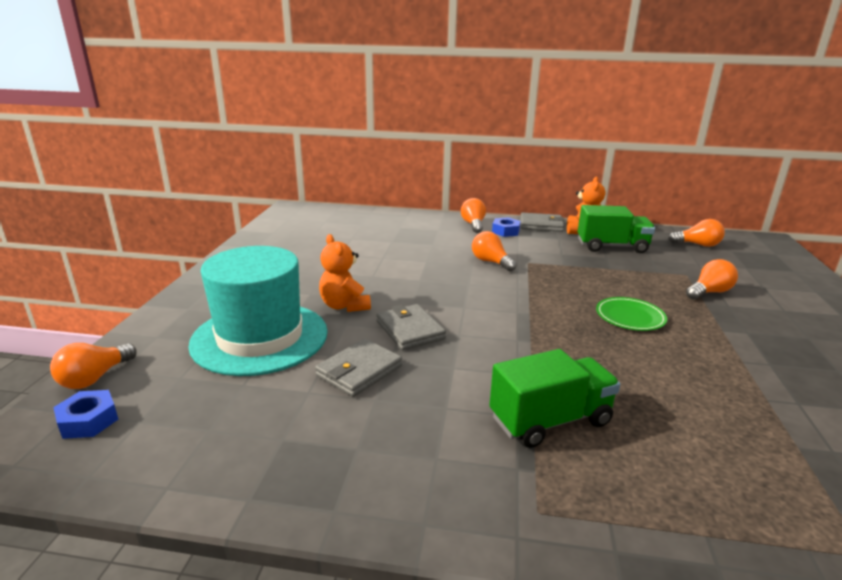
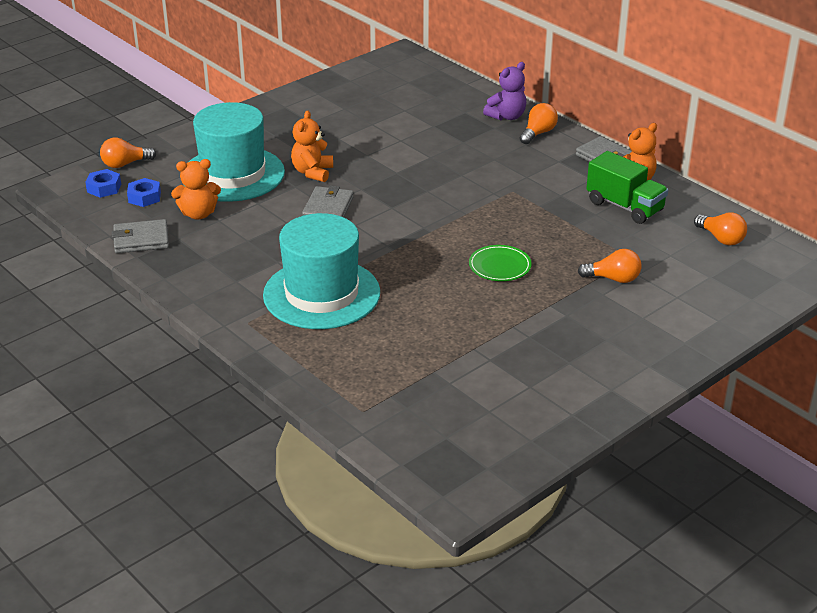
camera: 40 degrees right, 10 degrees up
grey wallet [315,339,402,397] -> grey wallet moved to [112,219,169,253]
orange light bulb [472,231,517,271] -> none
green truck [489,349,621,448] -> turquoise hat [263,213,380,329]
blue nut [492,217,521,237] -> blue nut moved to [127,178,161,207]
none -> orange teddy bear [171,159,221,219]
none -> purple teddy bear [483,62,526,120]

